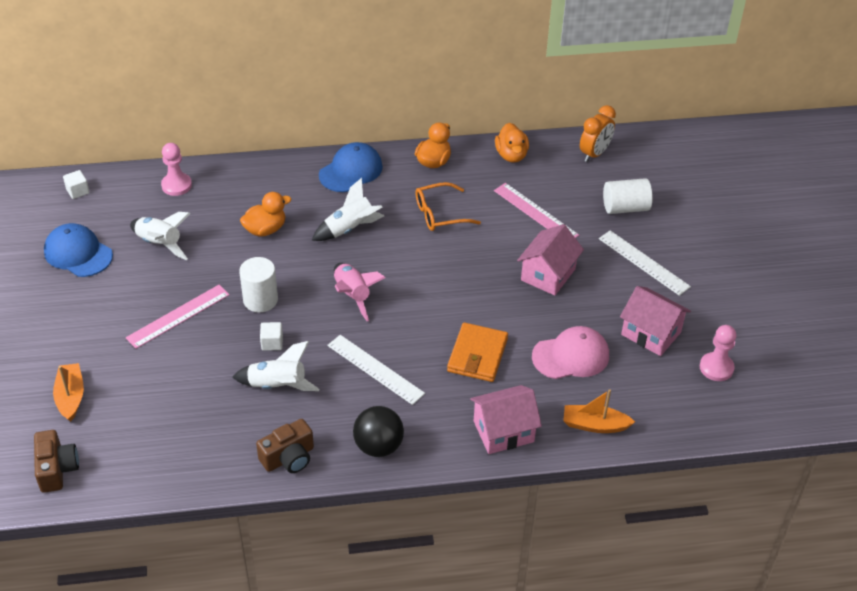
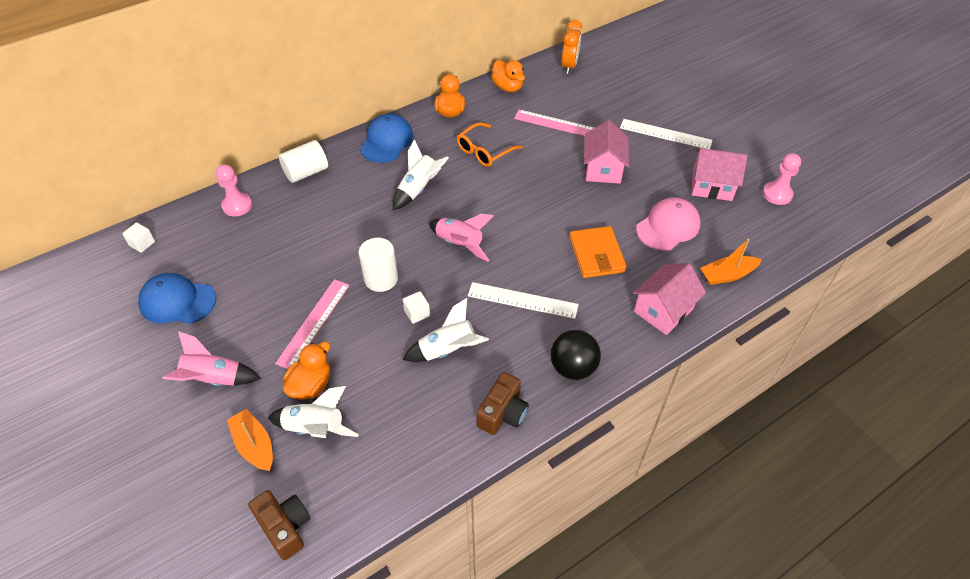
camera: 25 degrees left, 5 degrees up
white rocket [130,212,191,260] -> white rocket moved to [268,386,359,438]
orange duck [240,192,292,237] -> orange duck moved to [283,342,330,400]
white cylinder [603,178,653,214] -> white cylinder moved to [279,140,328,183]
none -> pink rocket [162,331,261,386]

